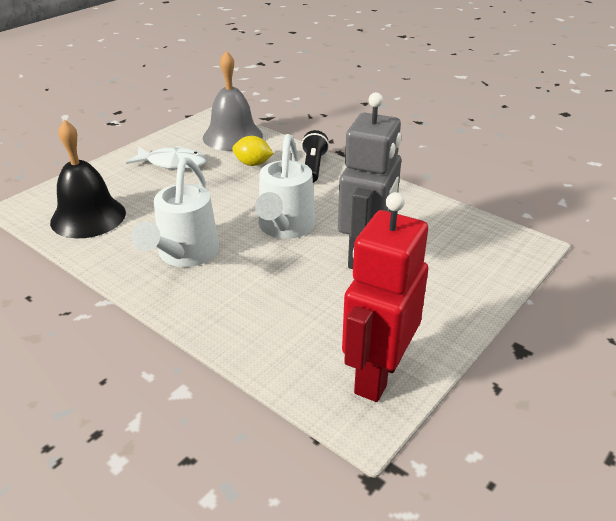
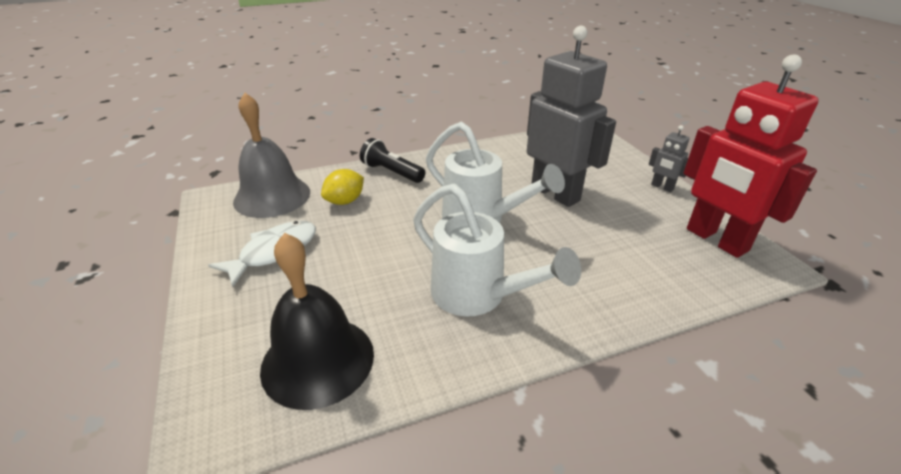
camera: 60 degrees left, 0 degrees up
none -> grey robot [649,125,690,192]

